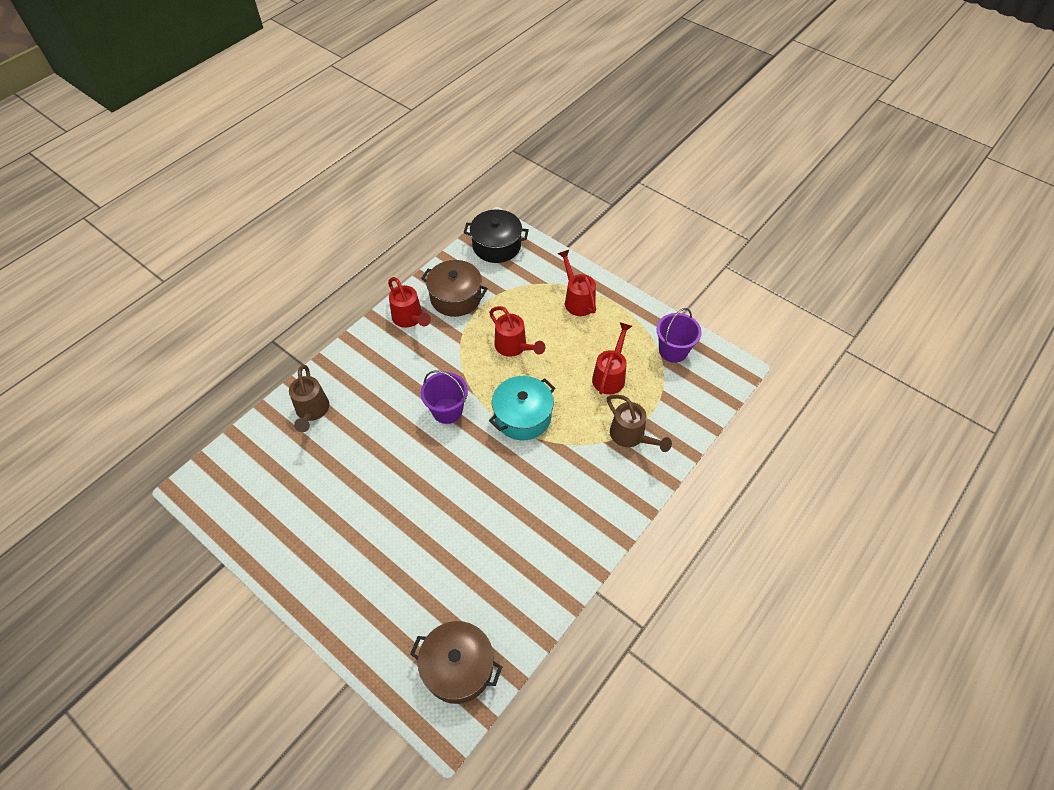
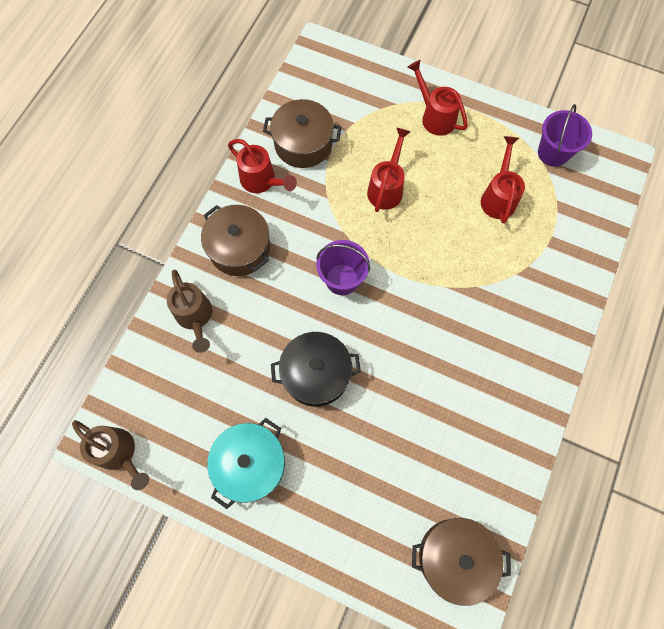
camera: 15 degrees left, 15 degrees up
black pot [464,209,529,263] -> black pot moved to [271,332,361,407]
red watering can [489,306,545,357] -> red watering can turned 105 degrees counterclockwise [367,128,411,212]
turquoise pot [489,376,555,440] -> turquoise pot moved to [207,418,285,509]
brown watering can [607,395,672,452] -> brown watering can moved to [72,420,149,490]
none -> brown pot [201,205,270,276]

